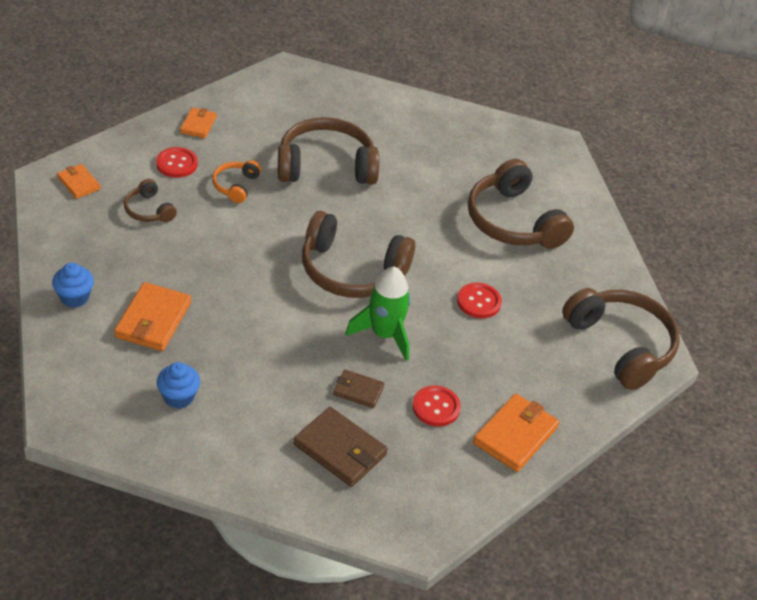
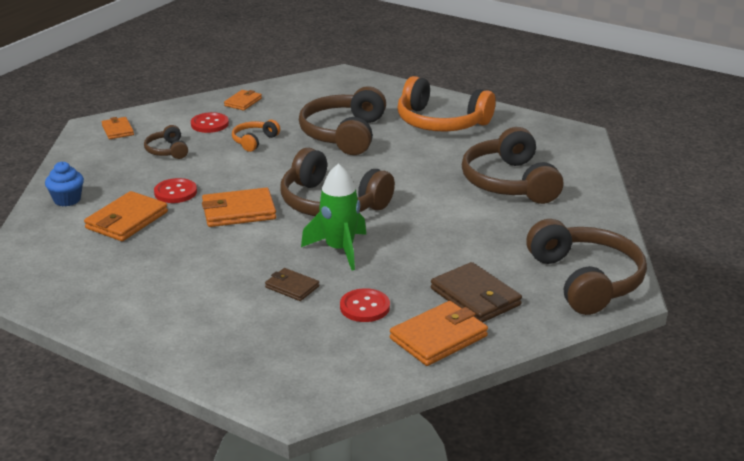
camera: 20 degrees right, 15 degrees down
blue cupcake [157,362,200,409] -> none
brown headphones [278,117,379,185] -> brown headphones turned 90 degrees counterclockwise [299,86,386,155]
brown wallet [294,407,388,487] -> brown wallet moved to [431,262,522,322]
red button [457,283,502,318] -> red button moved to [154,178,197,203]
none -> orange wallet [202,188,276,227]
none -> orange headphones [398,76,495,132]

